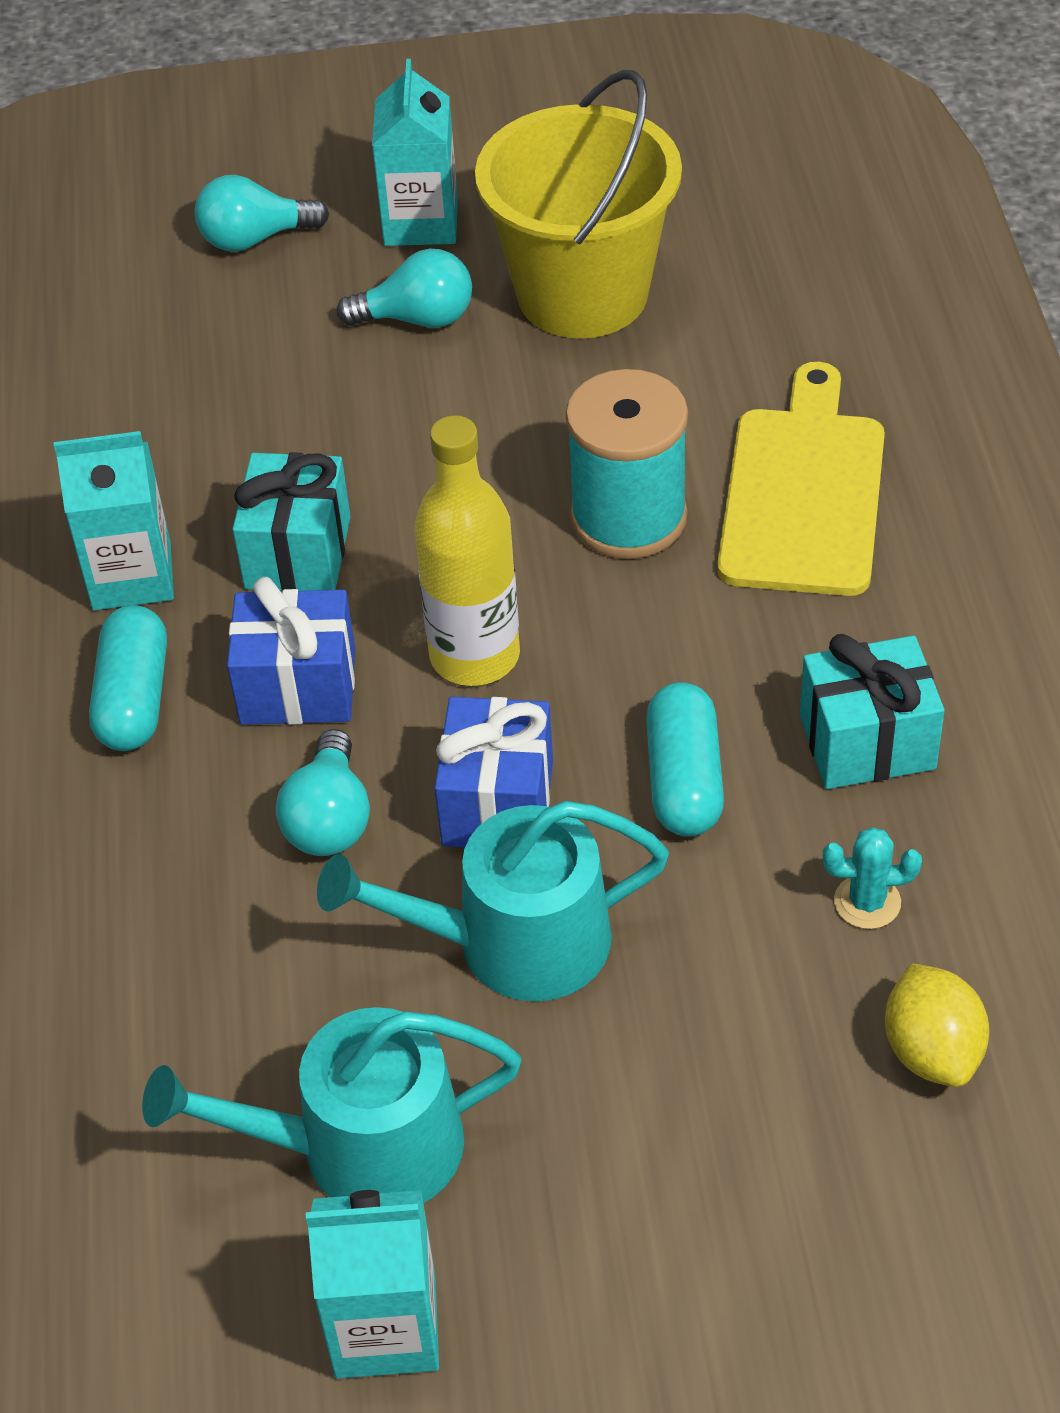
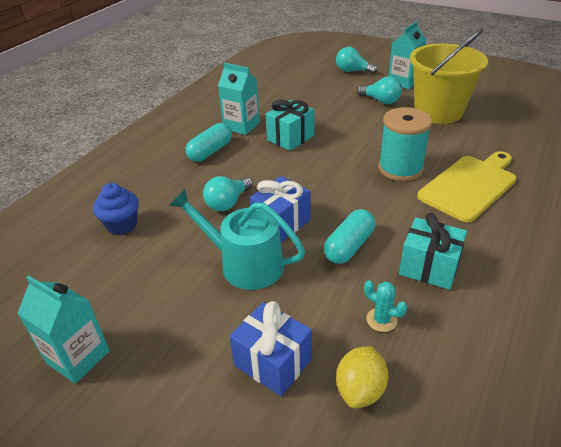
camera: 35 degrees right, 10 degrees down
turquoise watering can [142,1007,521,1203] -> none
blue gift [227,577,355,725] -> blue gift moved to [230,301,312,396]
yellow bottle [414,415,520,686] -> none
none -> blue cupcake [93,183,139,235]

